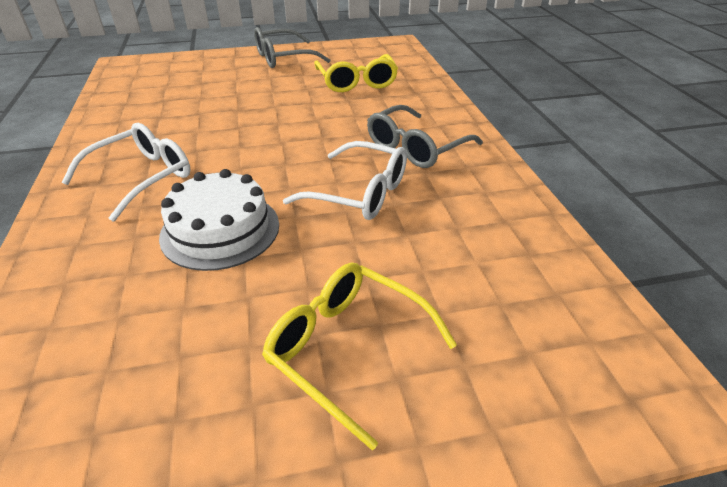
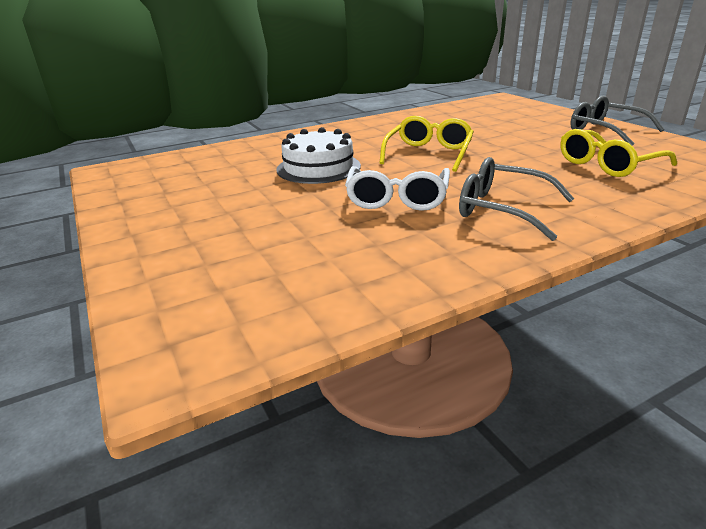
camera: 75 degrees right, 10 degrees down
white glasses [61,123,190,222] -> none
yellow glasses [262,263,457,450] -> yellow glasses moved to [380,116,474,172]

